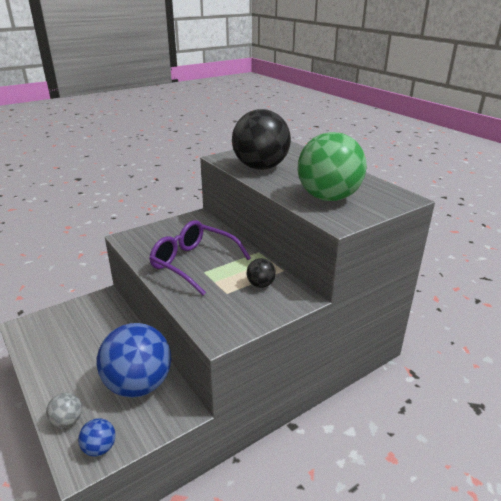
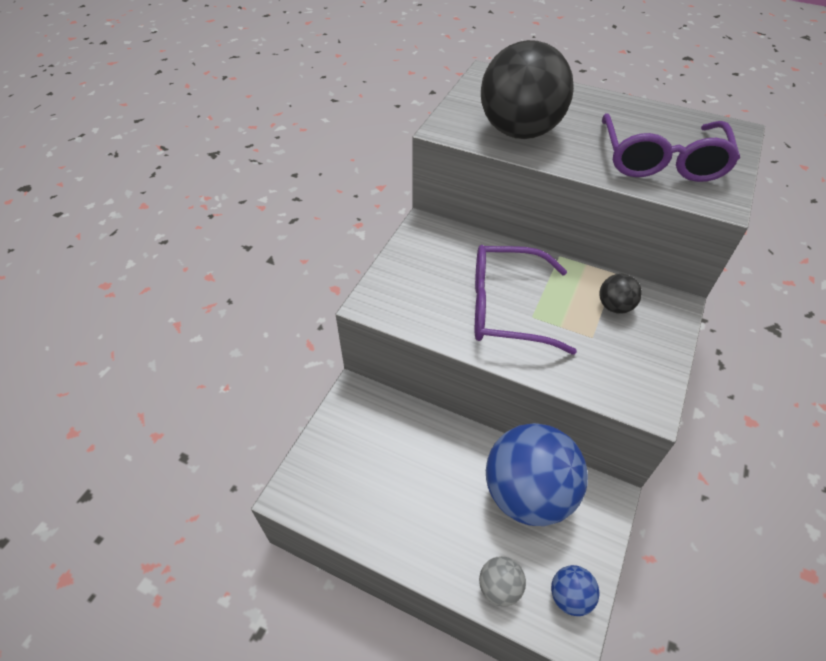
camera: 30 degrees left, 20 degrees up
green ball [298,132,367,201] -> purple glasses [602,113,740,182]

